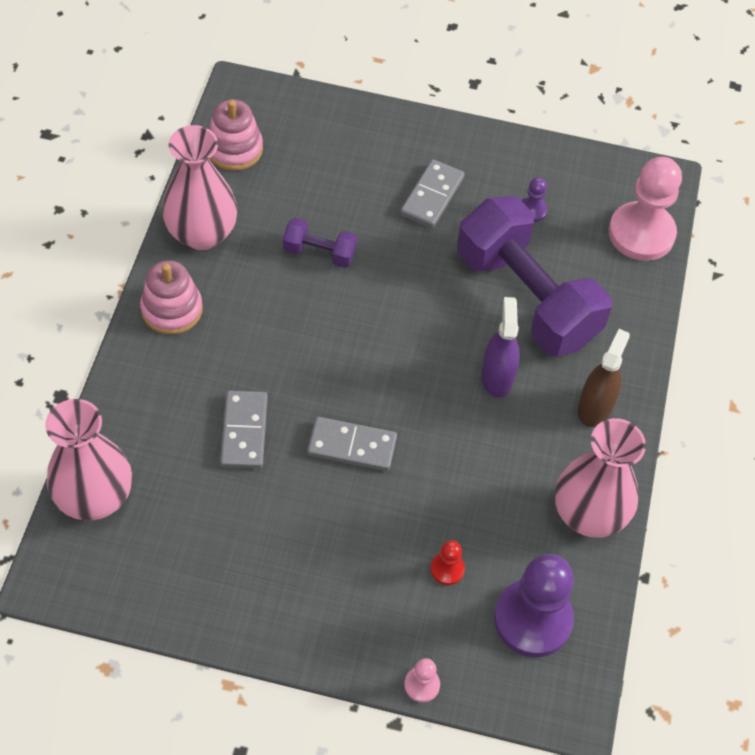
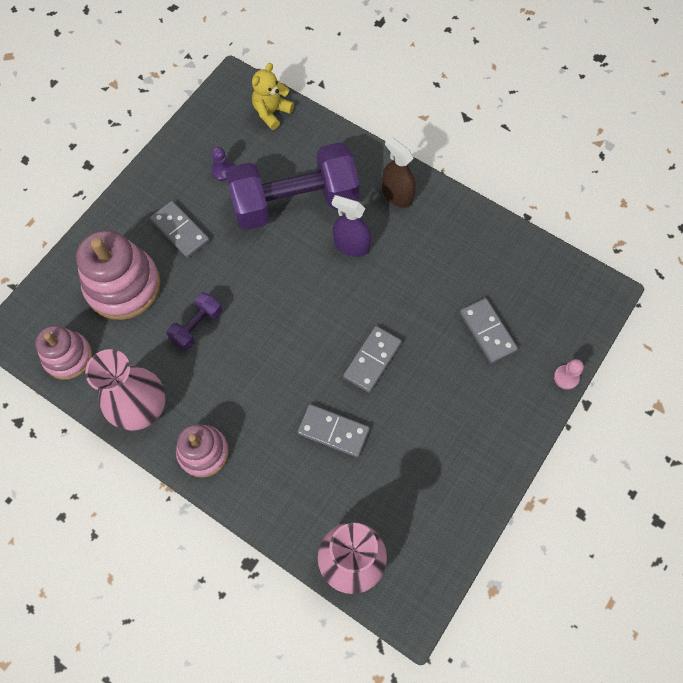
camera: 65 degrees left, 10 degrees up
red pawn [430,541,465,585] -> grey domino [460,298,518,363]
purple pawn [494,554,574,657] -> none
pink vase [555,418,646,537] -> none
pink pawn [609,157,682,261] -> yellow teddy bear [252,63,294,130]
none -> pink stacking toy [76,230,161,320]

